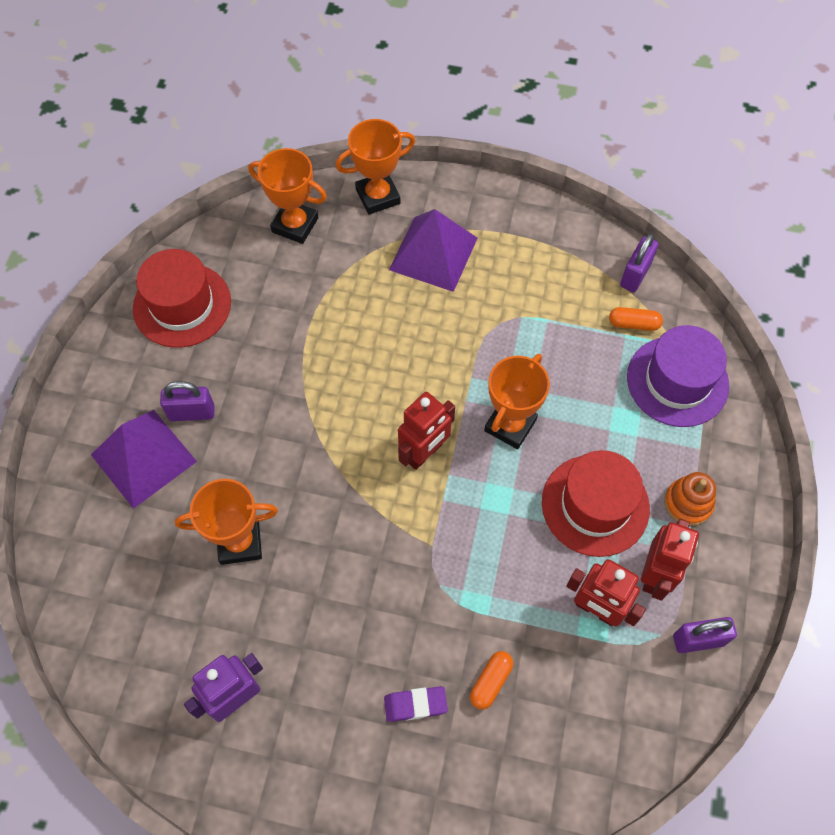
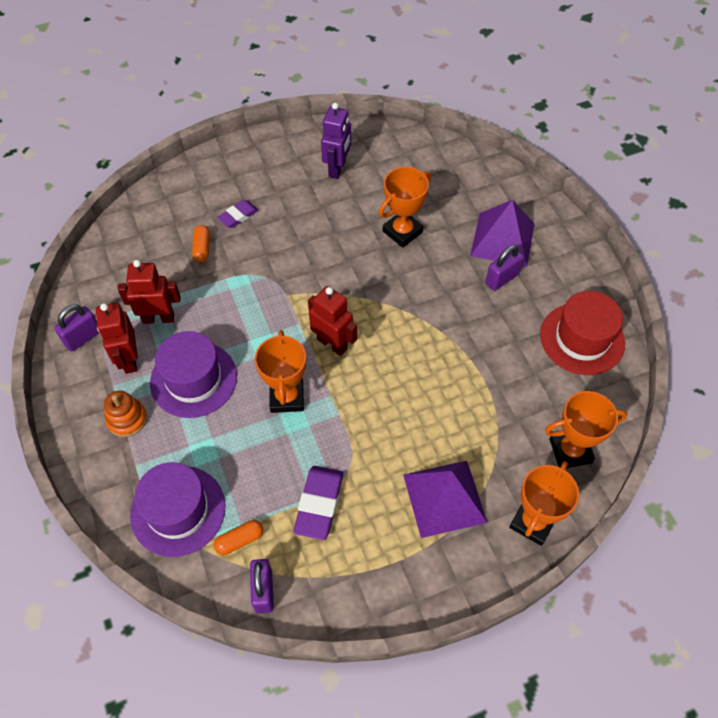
camera: 145 degrees right, 5 degrees down
red robot [398,392,455,470] -> red robot turned 120 degrees clockwise [308,286,357,356]
red hat [542,450,650,557] -> purple hat [150,331,237,418]
none -> purple eraser [293,466,343,540]

